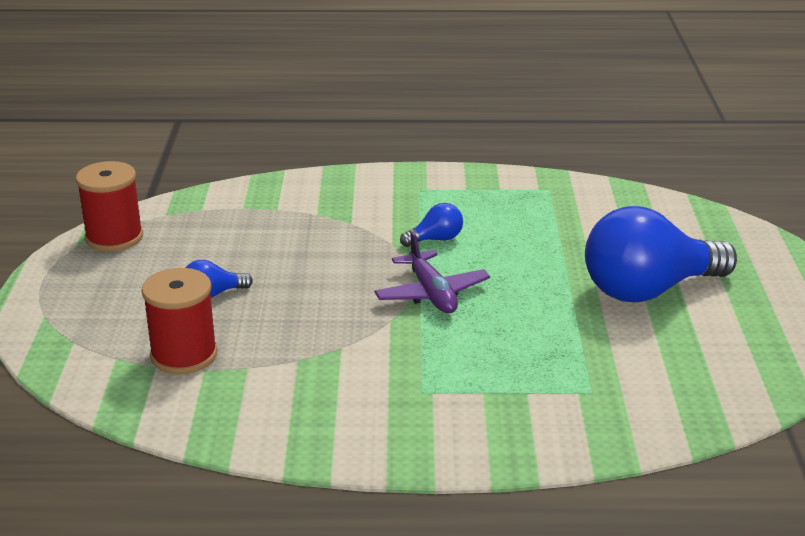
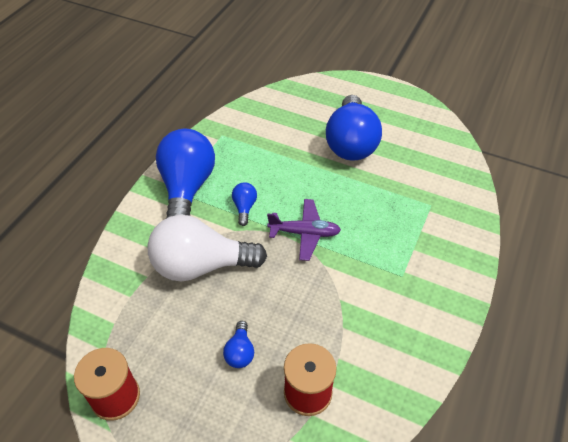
camera: 65 degrees left, 20 degrees up
none -> white light bulb [148,215,267,281]
none -> blue light bulb [156,129,215,218]

